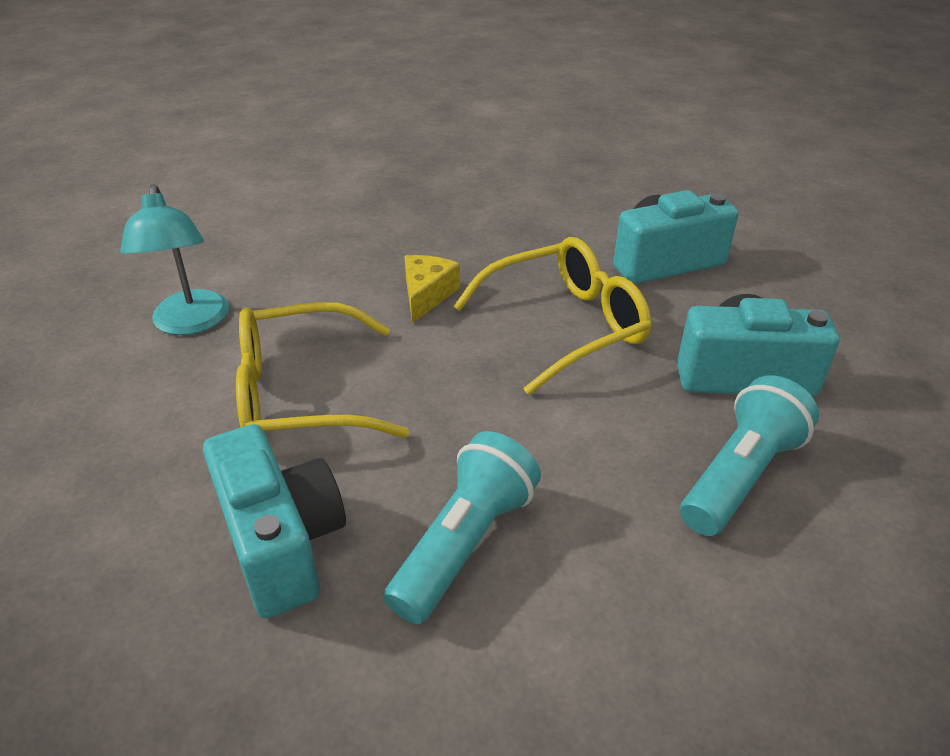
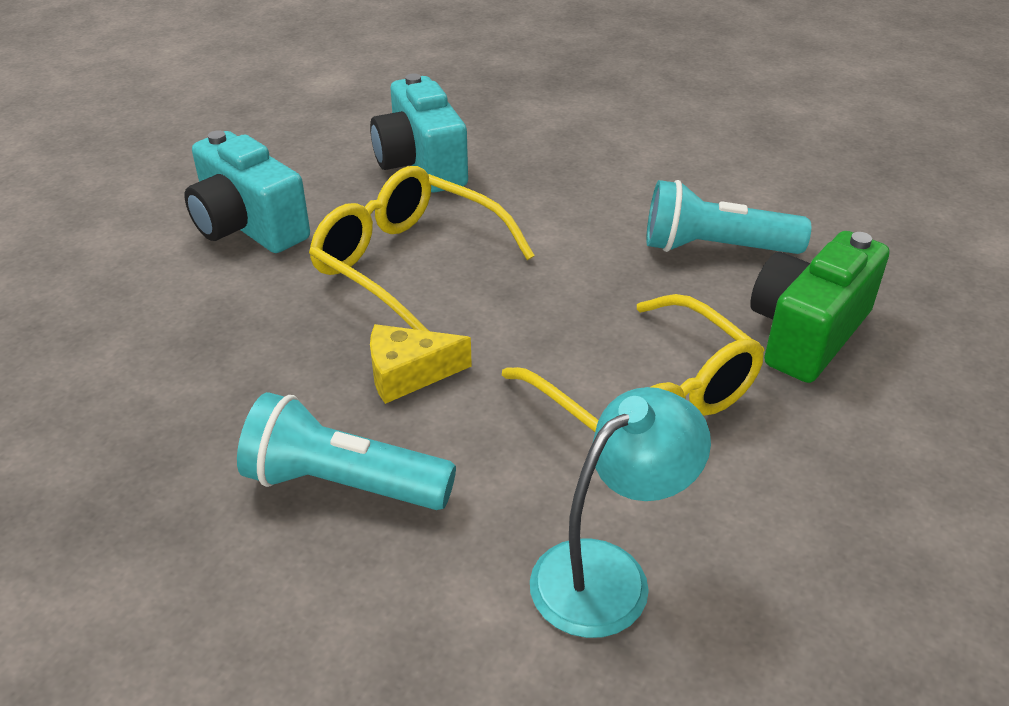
camera: 115 degrees left, 0 degrees up
turquoise camera [203,424,346,618] -> green camera [750,231,889,383]
turquoise flashlight [680,375,819,536] -> turquoise flashlight moved to [237,392,456,510]

